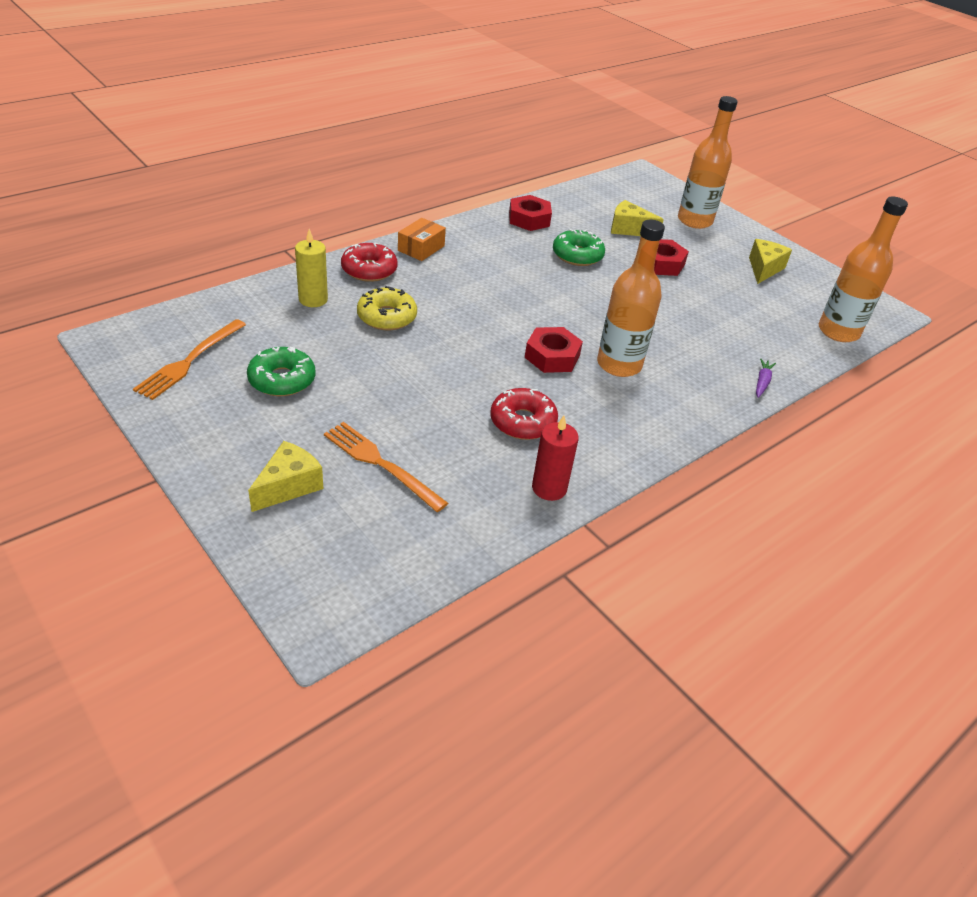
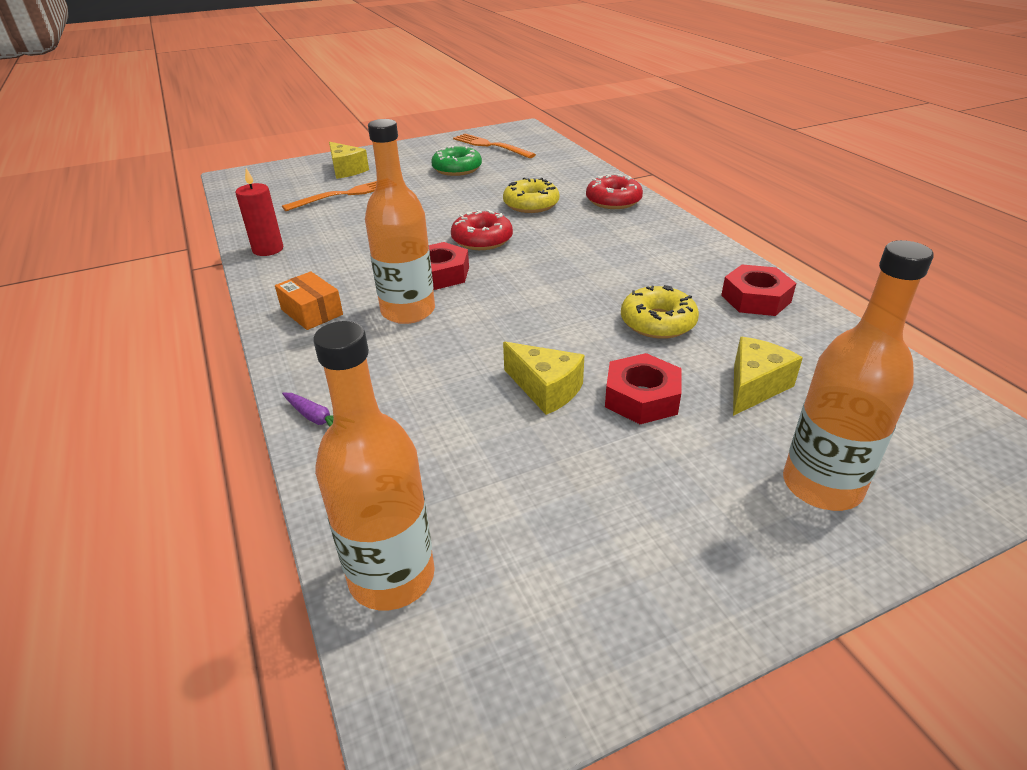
camera: 110 degrees right, 5 degrees down
yellow candle [295,229,328,307] -> none
orange box [398,218,446,261] -> orange box moved to [275,271,343,330]
red donut [490,388,558,440] -> red donut moved to [451,210,513,250]
green donut [553,229,605,266] -> yellow donut [621,285,699,339]
yellow cheese [749,239,792,284] -> yellow cheese moved to [503,342,585,415]

